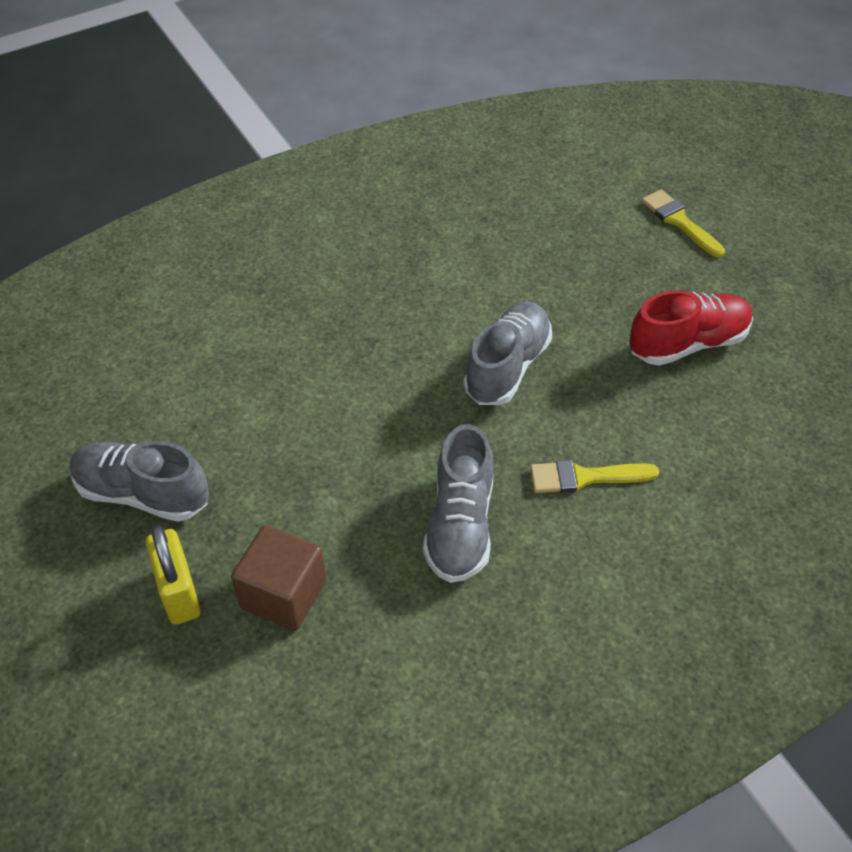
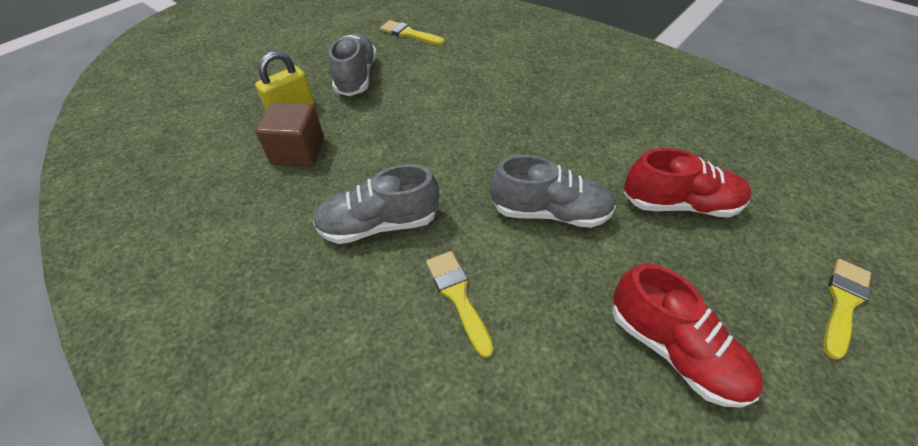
camera: 70 degrees right, 0 degrees up
none -> yellow brush [380,20,445,45]
none -> red shoe [624,148,752,217]

